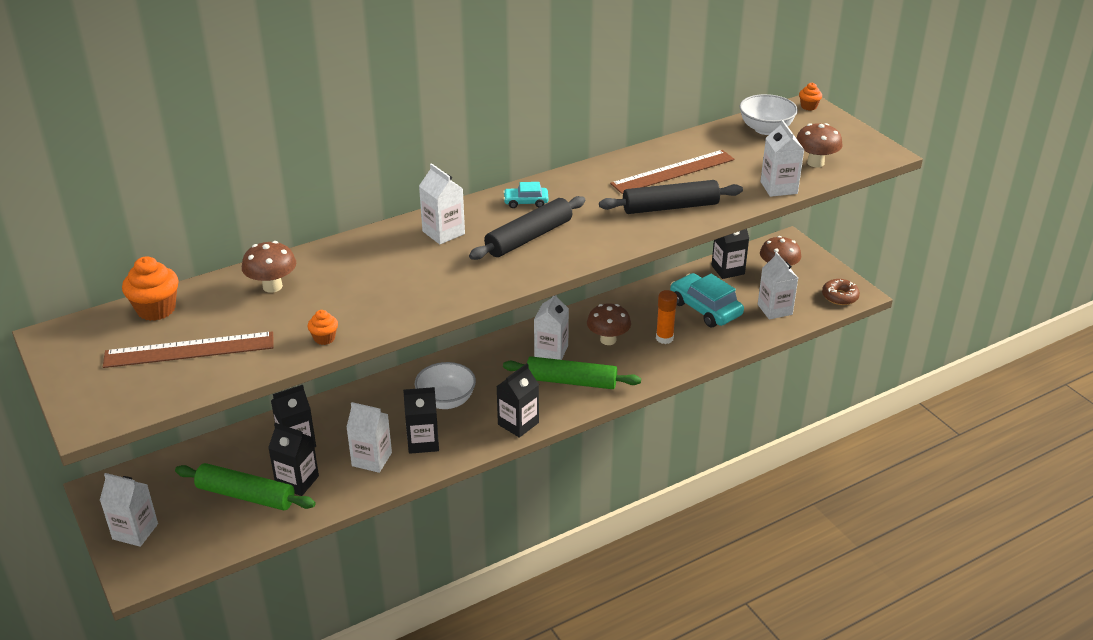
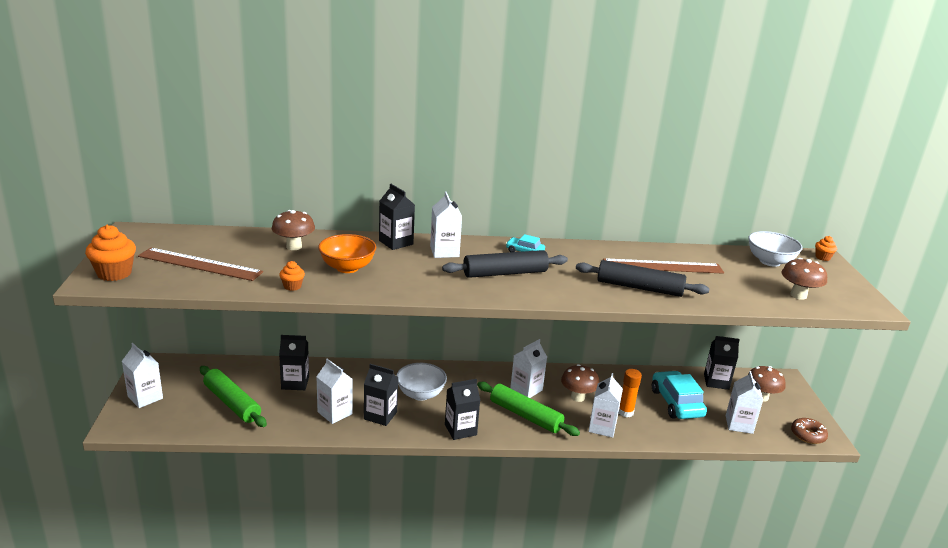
camera: 25 degrees right, 10 degrees down
orange cupcake [122,256,179,321] -> orange cupcake moved to [85,225,136,281]
black carton [268,423,319,496] -> black carton moved to [379,184,415,250]
white carton [761,120,804,197] -> white carton moved to [588,373,623,438]
none -> orange bowl [318,234,376,273]

